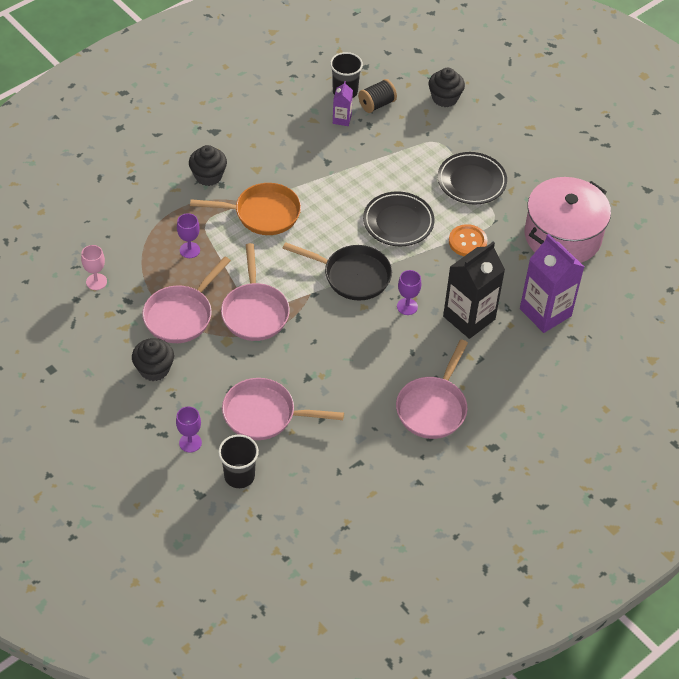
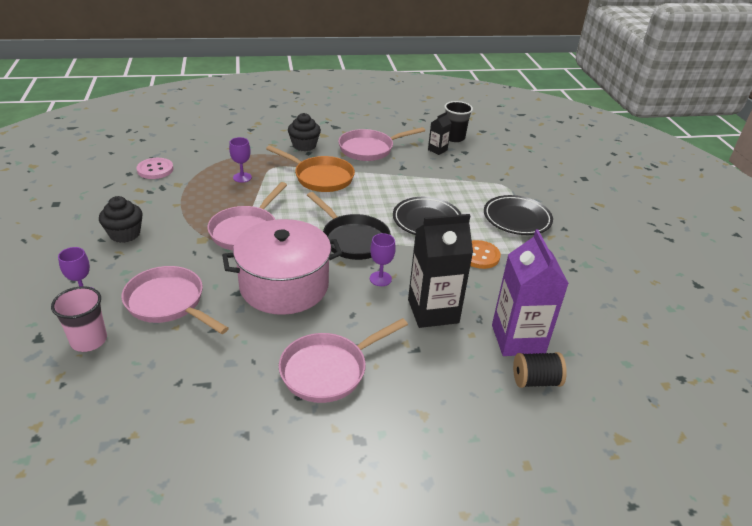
camera: 30 degrees right, 15 degrees down
pink goblet [81,245,107,290] -> pink button [137,158,173,179]
pink pan [142,257,231,343] -> pink pan moved to [338,127,425,161]
black cup [218,435,259,488] -> pink cup [51,286,107,352]
purple carton [333,81,353,126] -> black carton [428,112,451,155]
black spool [358,79,397,113] -> black spool moved to [513,352,567,388]
black cupcake [428,68,465,107] -> none
pink pot [525,177,611,263] -> pink pot moved to [222,219,342,315]

